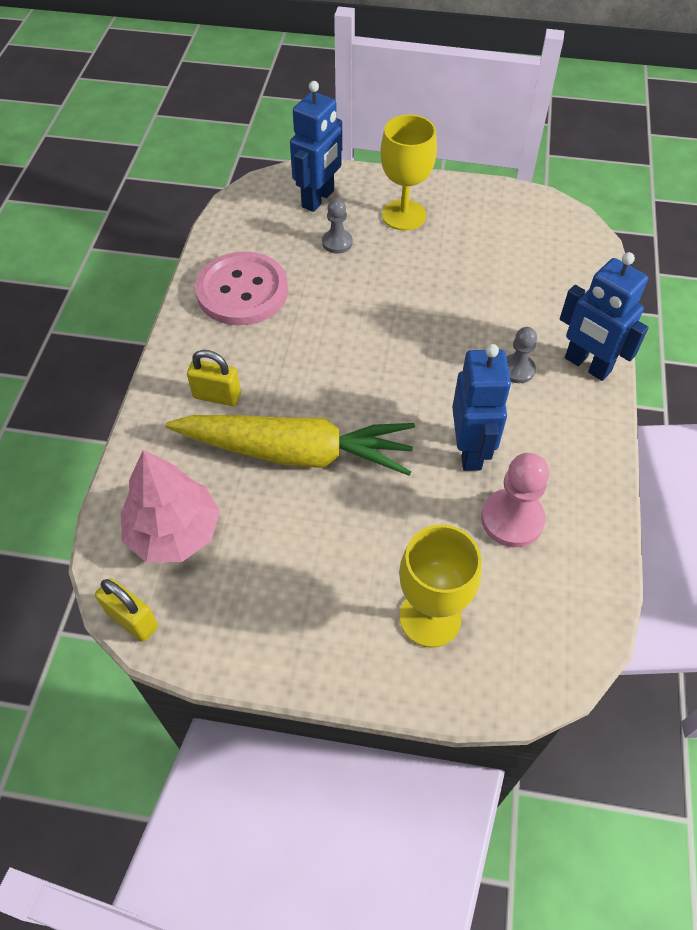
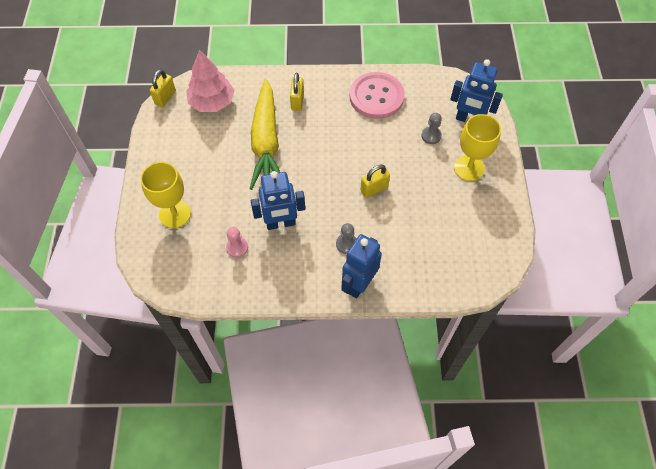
camera: 80 degrees right, 5 degrees up
pink pawn [481,453,549,547] -> pink pawn [226,227,248,258], size x0.62
none -> yellow padlock [361,165,390,198]

